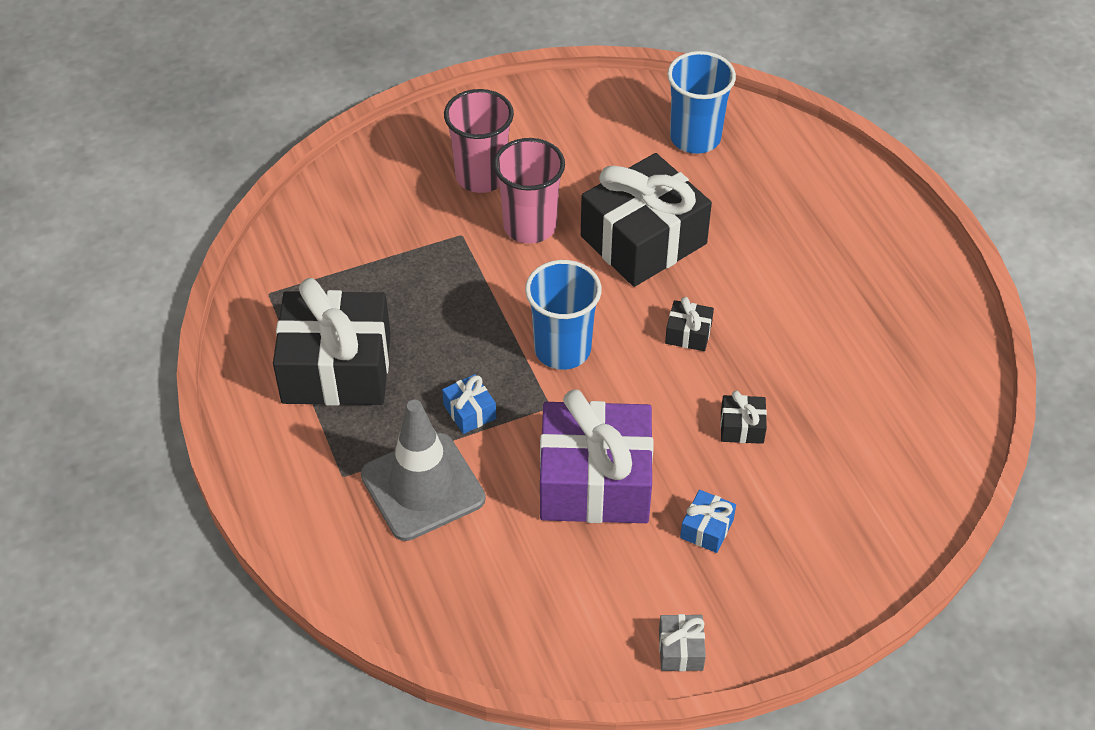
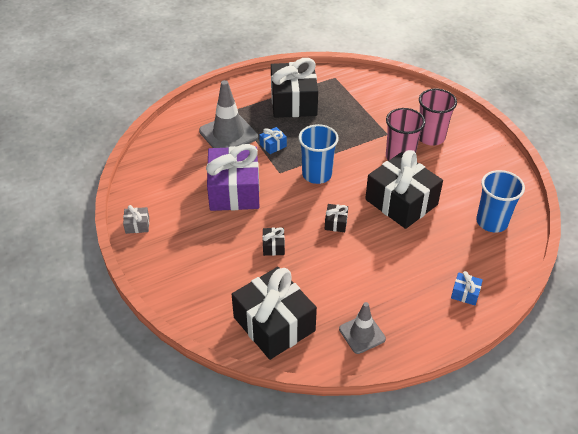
camera: 85 degrees right, 5 degrees down
blue gift [680,490,736,553] -> blue gift moved to [451,271,483,305]
none -> black gift [232,267,317,360]
none -> grey traffic cone [339,302,386,354]

